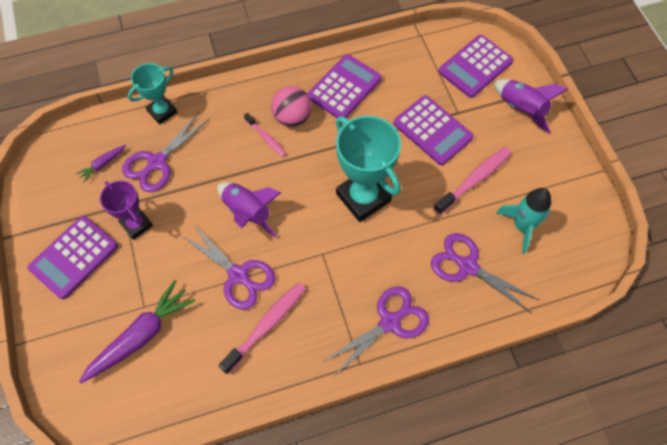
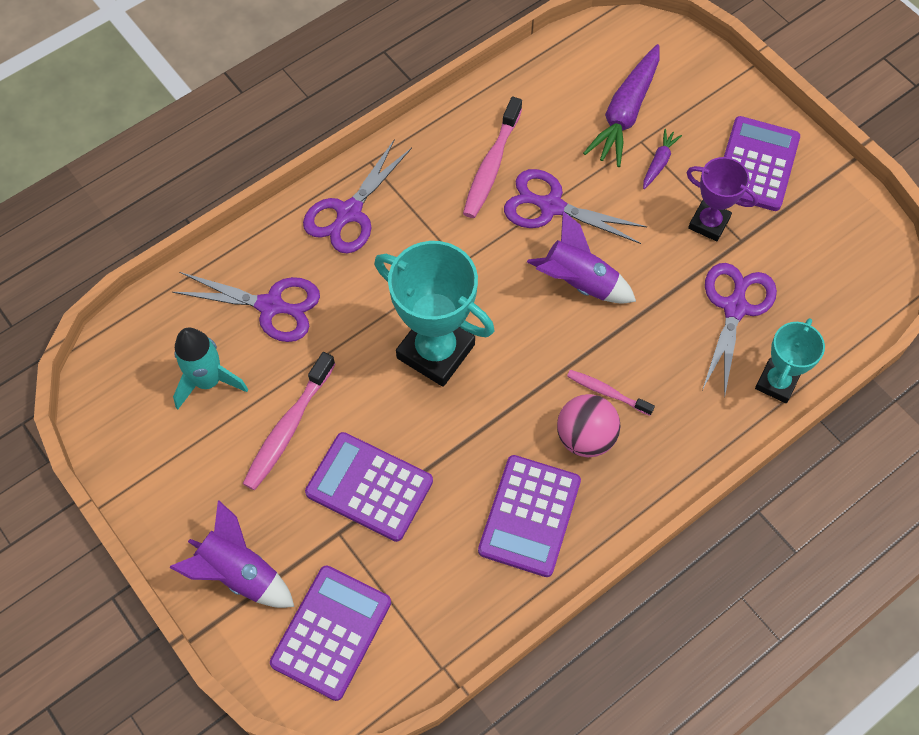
camera: 160 degrees right, 0 degrees up
purple carrot [76,145,126,182] -> purple carrot moved to [643,129,682,189]

